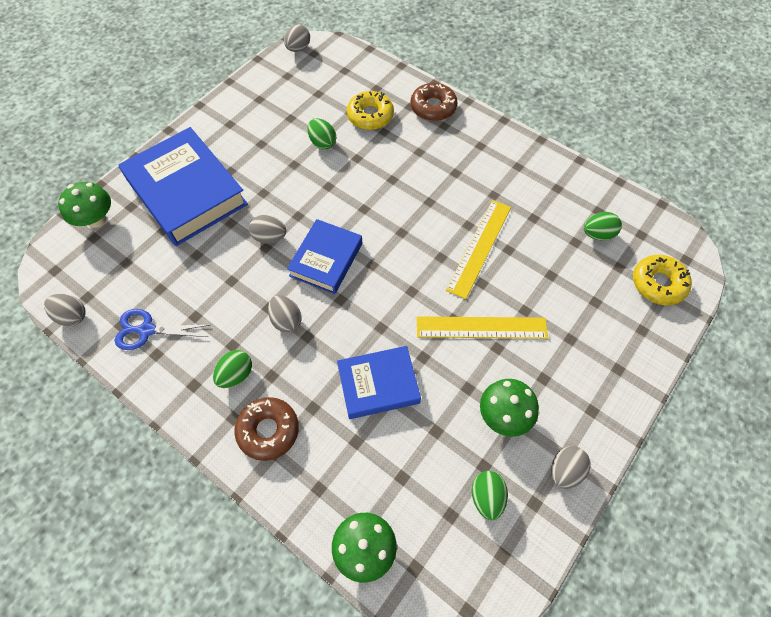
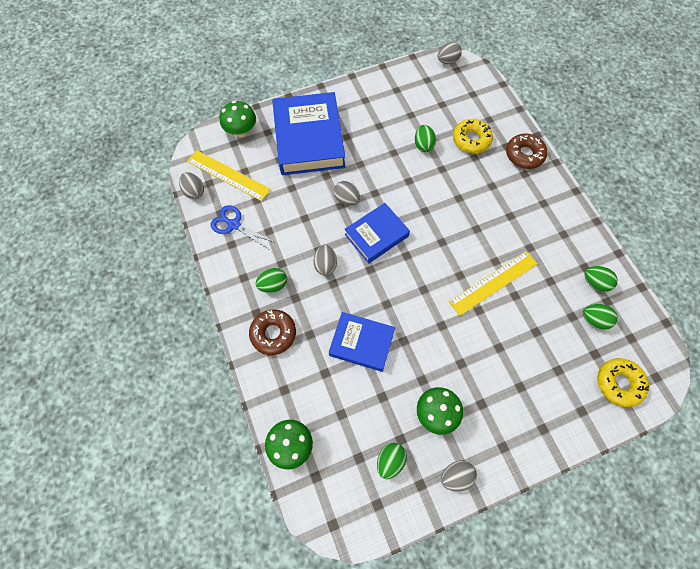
camera: 30 degrees right, 5 degrees up
yellow ruler [417,316,548,339] -> yellow ruler moved to [187,150,271,201]
none -> green egg [585,266,618,292]

